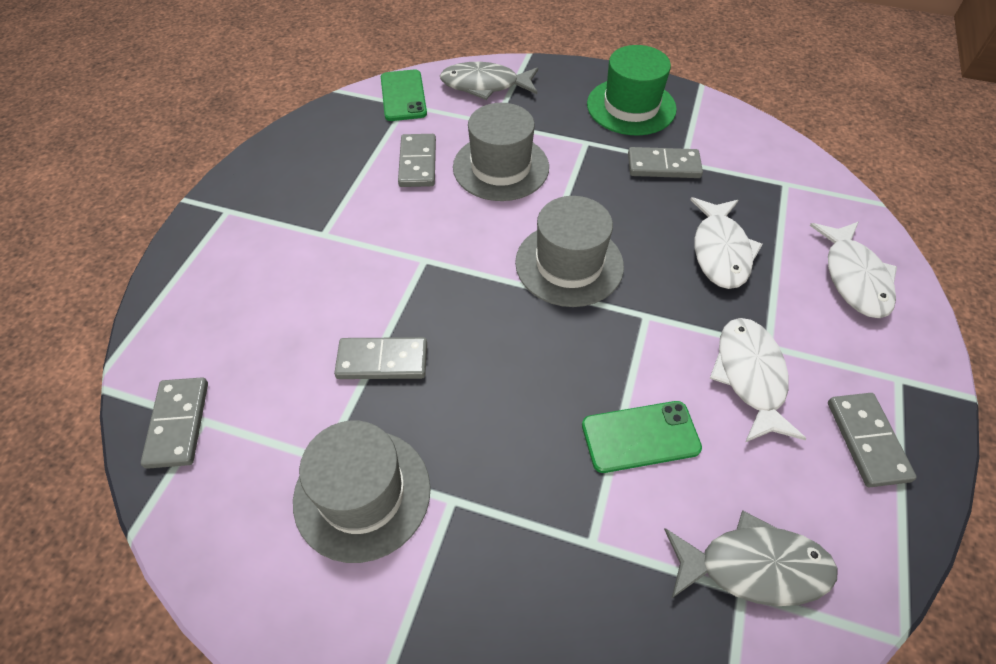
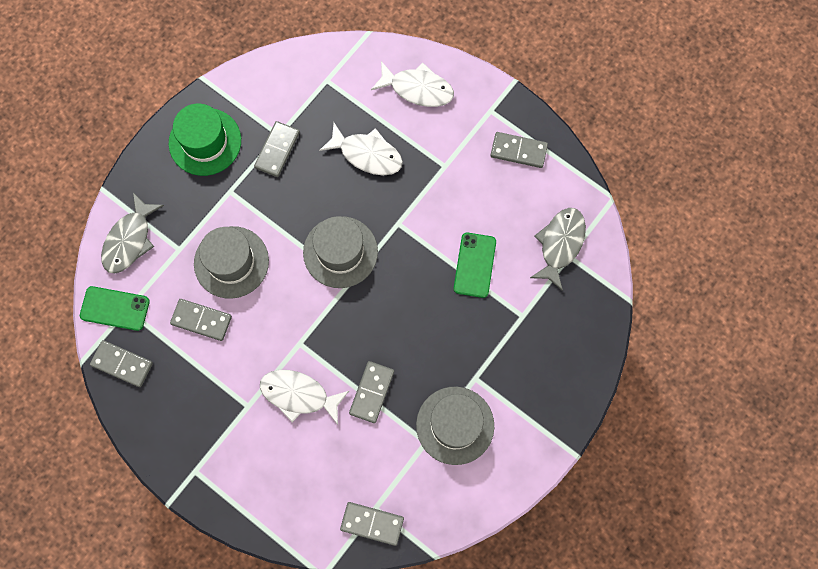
camera: 70 degrees left, 20 degrees up
white fish [710,318,807,442] -> white fish moved to [260,370,349,425]
none -> grey domino [90,340,153,387]

